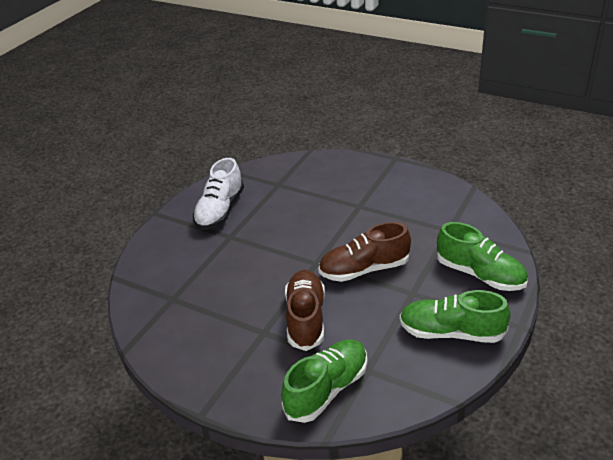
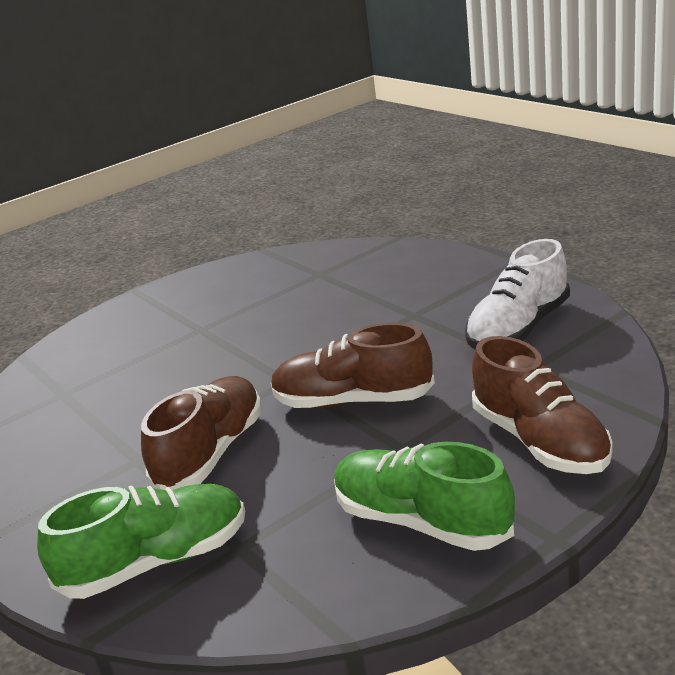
camera: 25 degrees right, 10 degrees down
white shoe [193,158,244,230] -> white shoe moved to [465,239,570,349]
green shoe [437,222,528,291] -> brown shoe [472,336,613,474]

